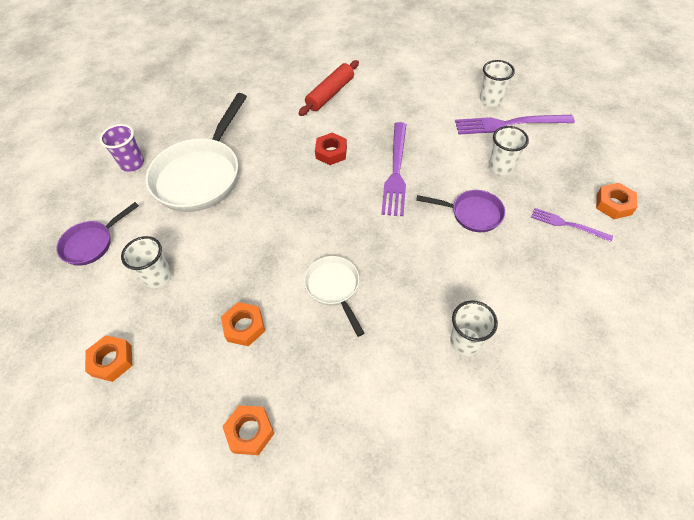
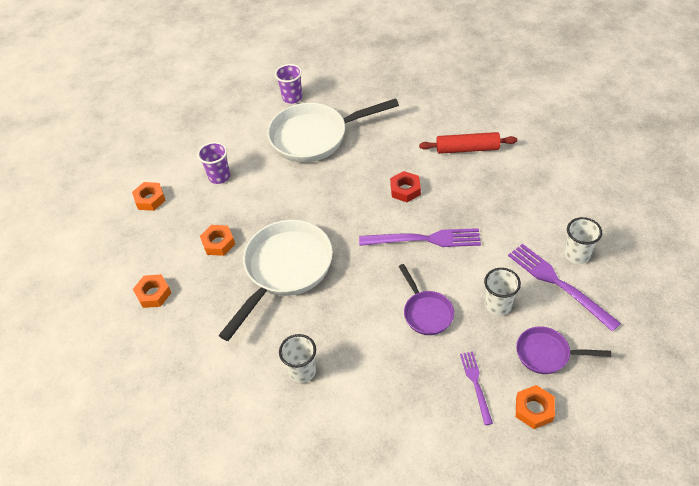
camera: 55 degrees right, 5 degrees down
purple pan [56,202,139,266] -> purple pan moved to [516,326,611,374]
white cup [121,236,172,288] -> purple cup [197,142,230,184]
white pan [304,256,364,337] -> white pan [218,220,333,341], size x1.91
purple fork [381,122,406,216] -> purple fork turned 150 degrees counterclockwise [359,228,481,247]

